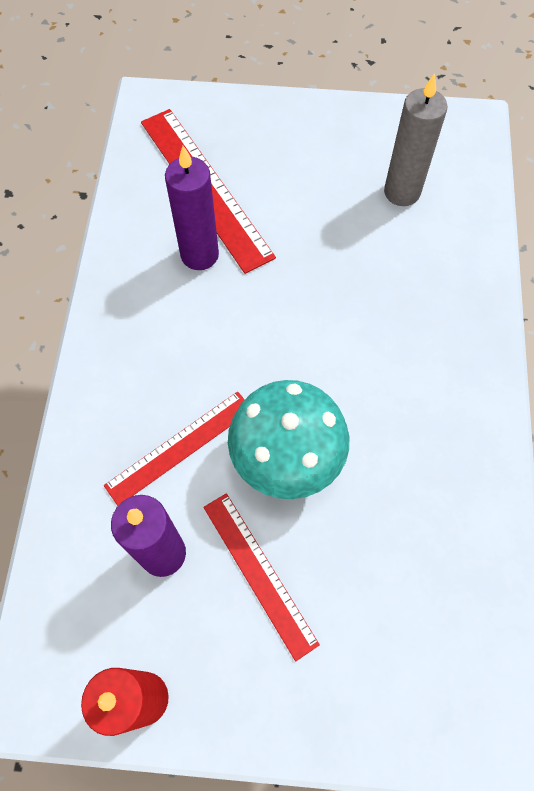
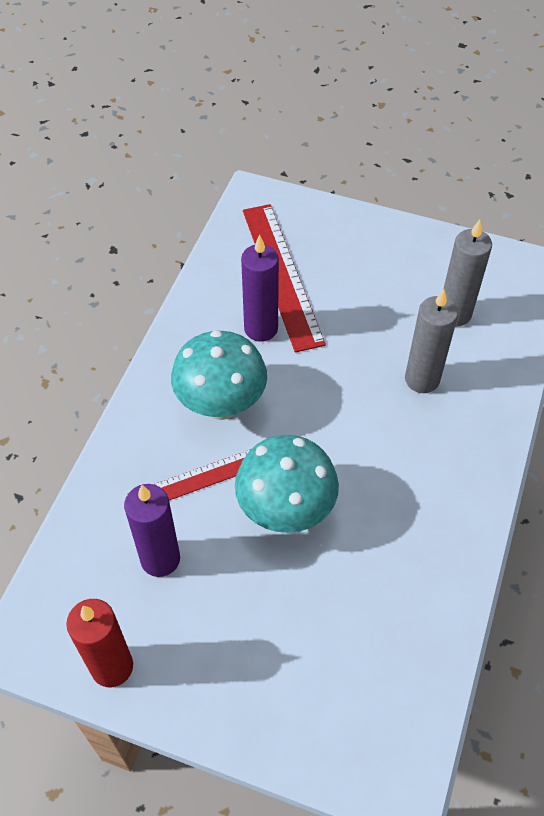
camera: 15 degrees right, 10 degrees down
red ruler [204,493,320,661] -> none
none -> turquoise mushroom [171,330,267,420]
none -> grey candle [405,289,458,393]

